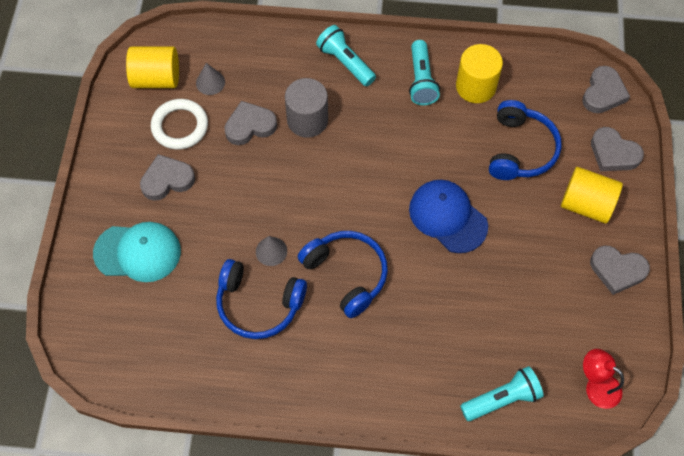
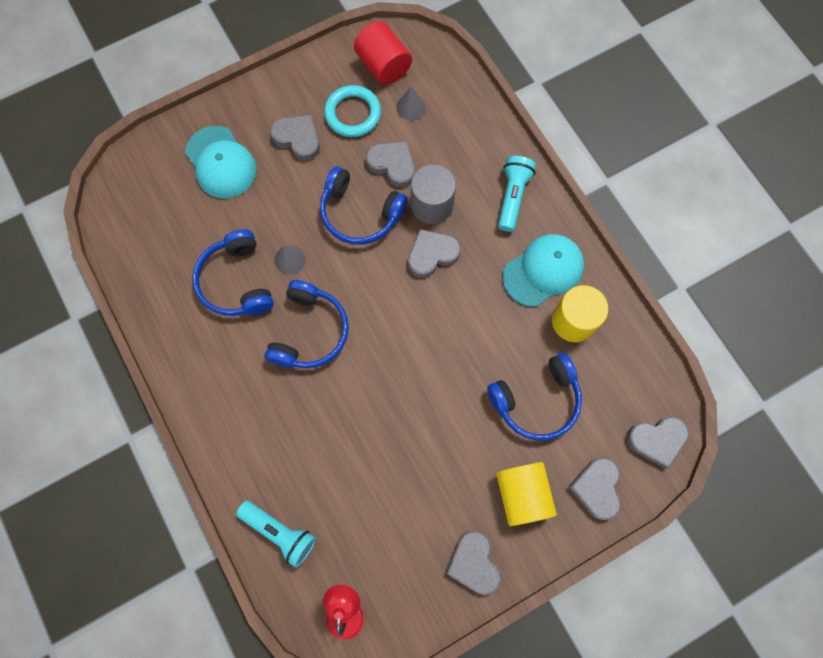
camera: 55 degrees right, 10 degrees up
yellow cylinder [126,47,179,88] -> red cylinder [354,21,412,85]
white ring [151,99,208,150] -> turquoise ring [324,85,381,137]
turquoise flashlight [409,40,440,105] -> turquoise cap [502,234,584,307]
blue cap [409,180,488,253] -> none
none -> blue headphones [320,166,407,245]
none -> grey heart [408,229,461,278]

